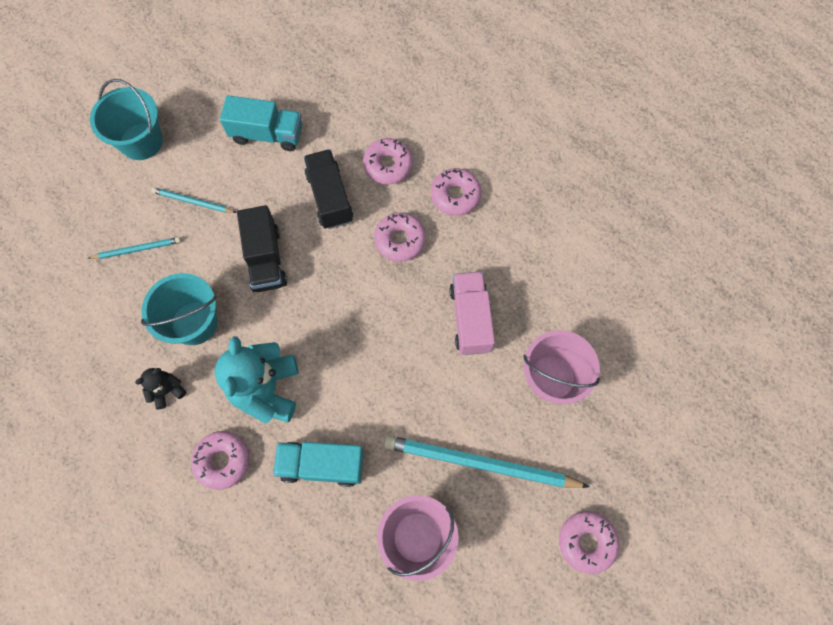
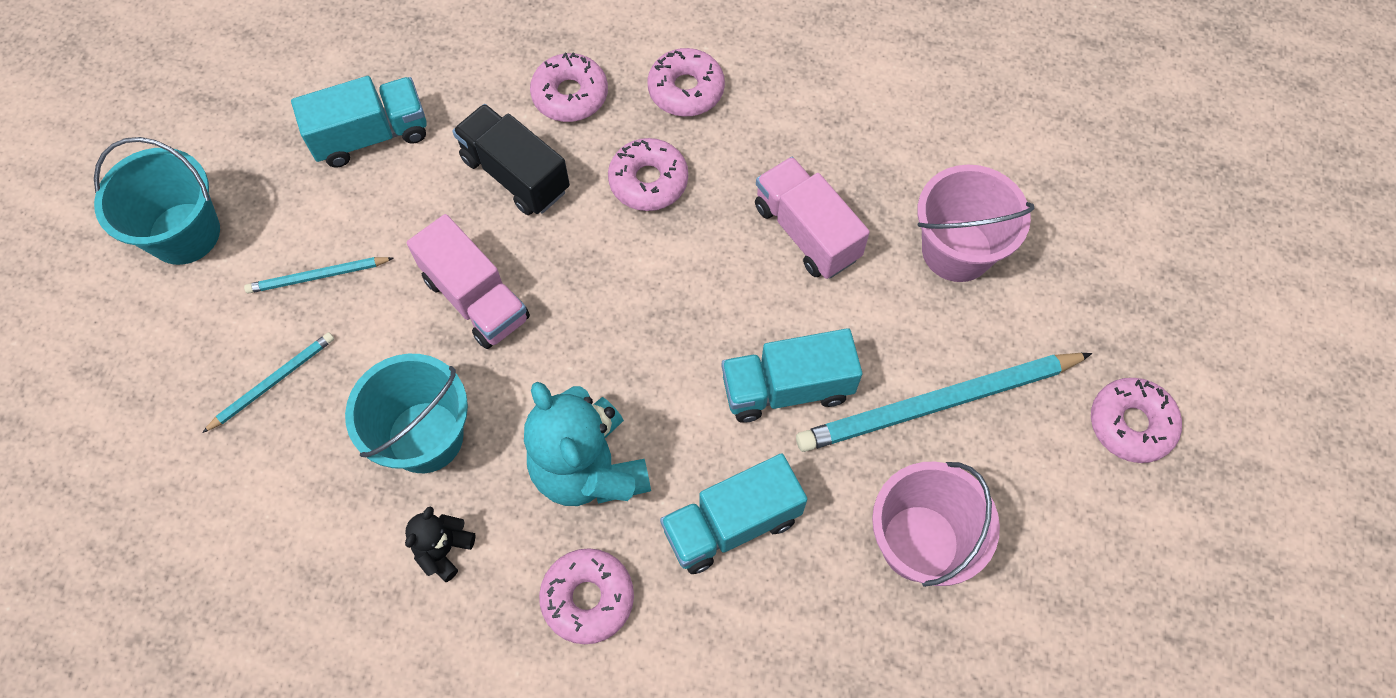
camera: 30 degrees left, 5 degrees down
black truck [237,205,287,292] -> pink truck [407,214,530,349]
none -> turquoise truck [721,328,862,423]

